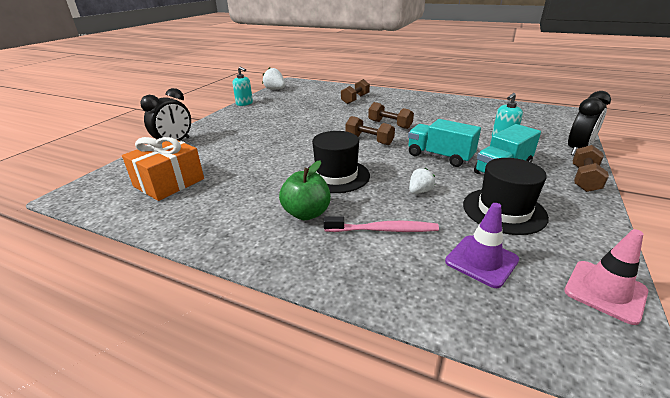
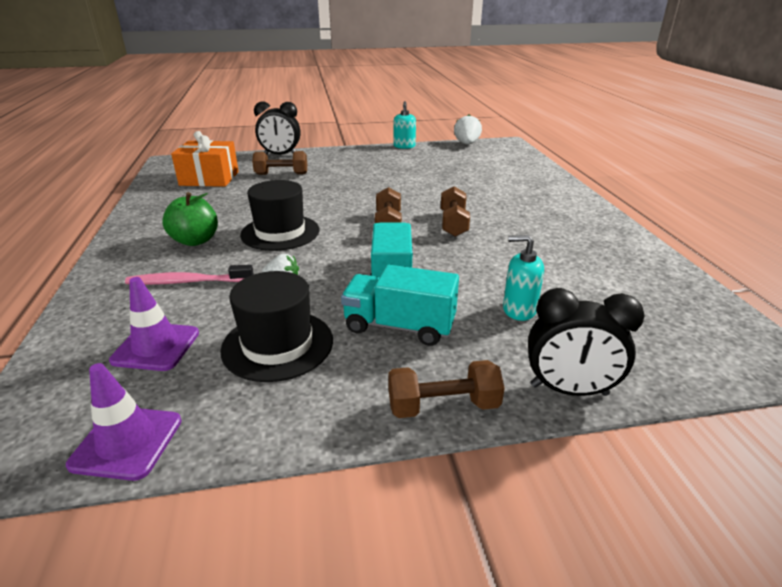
camera: 55 degrees right, 0 degrees up
pink toothbrush [323,216,439,232] -> pink toothbrush turned 120 degrees clockwise [125,265,254,285]
brown dumbbell [341,79,370,104] -> brown dumbbell moved to [252,151,307,175]
pink traffic cone [564,229,648,325] -> purple traffic cone [66,363,182,481]

